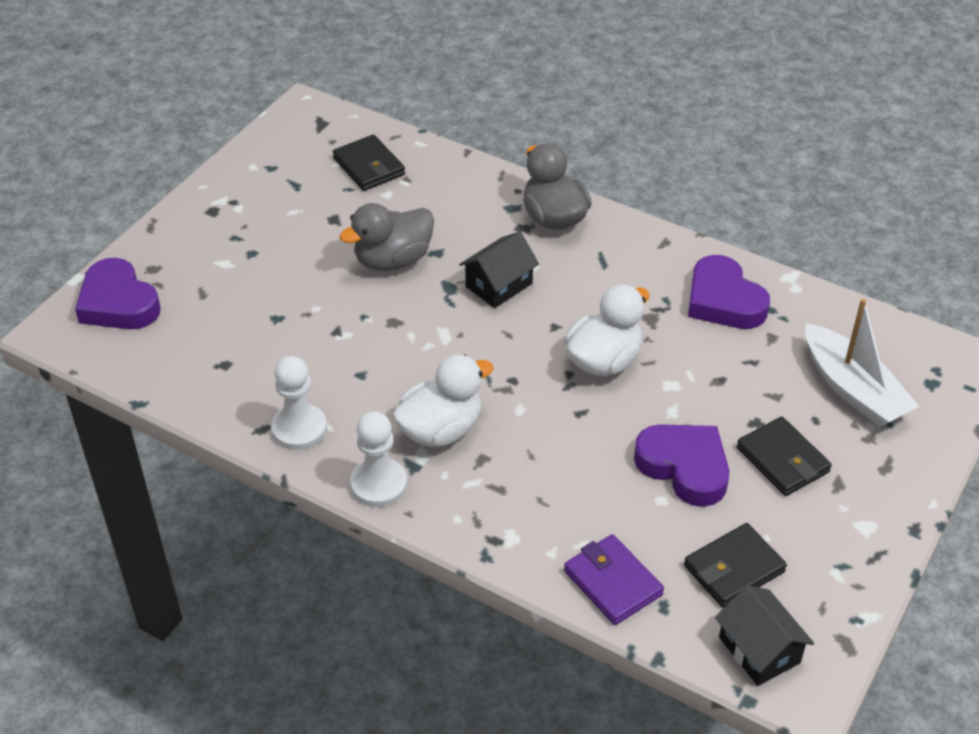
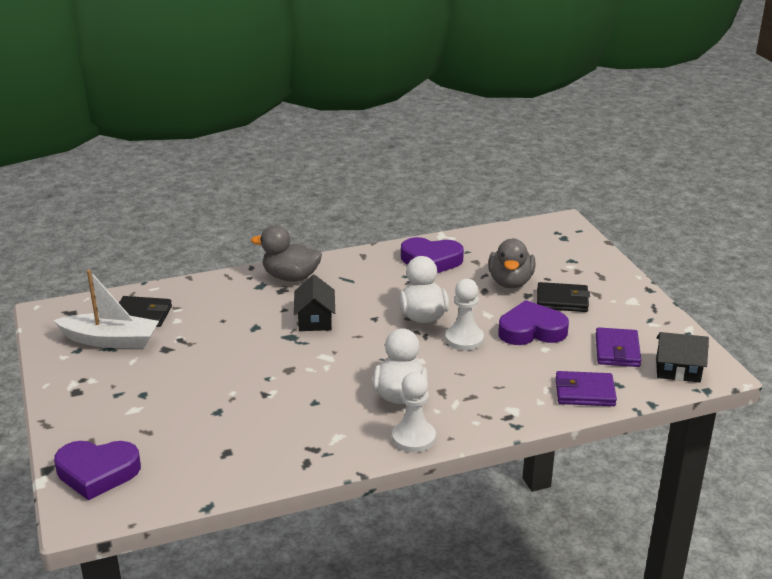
camera: 50 degrees left, 15 degrees down
white pawn [271,356,327,450] -> white pawn moved to [445,279,484,350]
grey duck [339,203,434,271] -> grey duck moved to [488,238,536,288]
black wallet [684,523,787,608] -> purple wallet [596,327,641,367]
white boat [805,298,919,427] -> white boat moved to [54,270,159,348]

